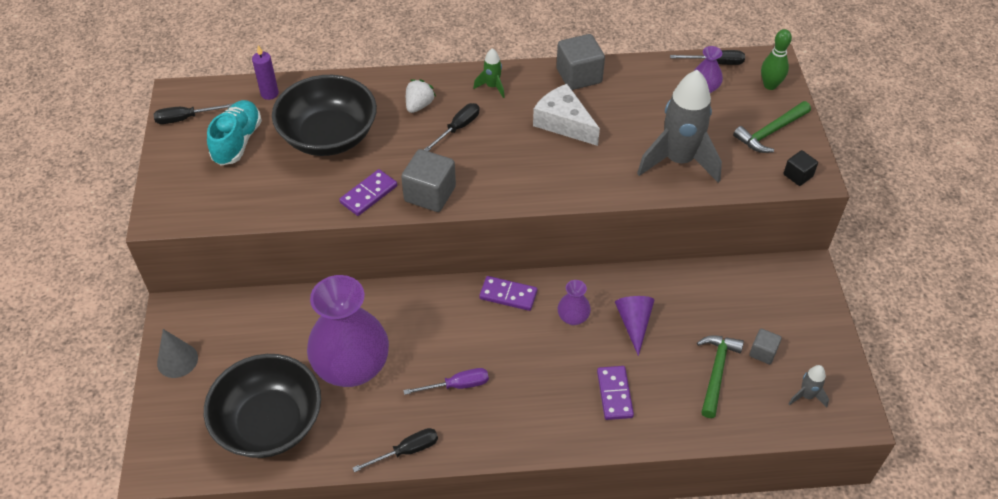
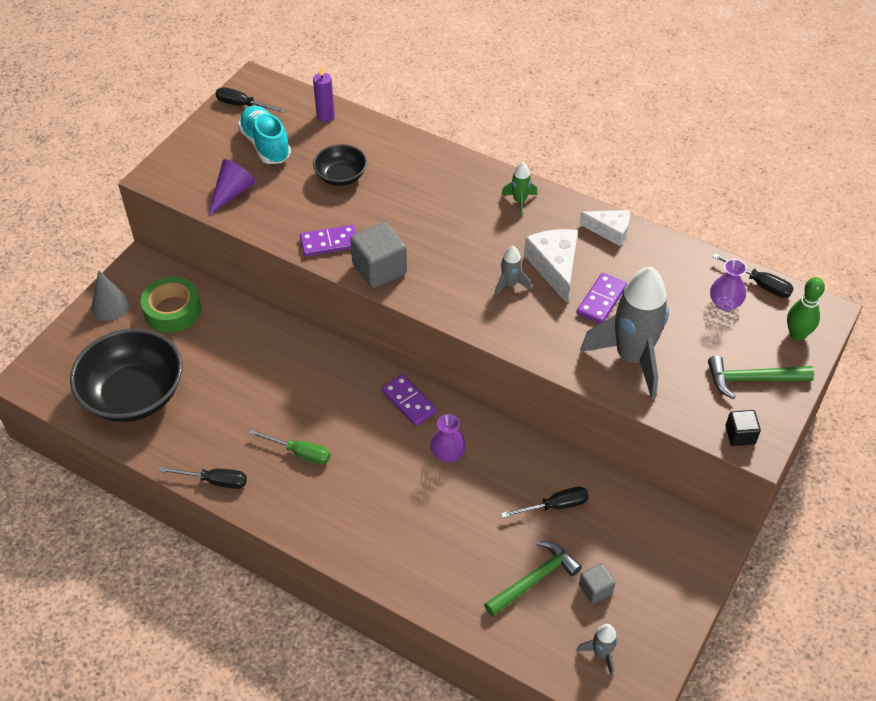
camera: 35 degrees right, 0 degrees up
turquoise shoe [207,100,262,166] -> turquoise shoe turned 75 degrees counterclockwise [238,105,291,164]
black bowl [272,75,377,156] -> black bowl [313,144,367,186], size x0.52
purple vase [307,275,389,387] -> none
purple screwdriver [403,368,489,395] -> green screwdriver [249,430,330,464]
white strawberry [406,79,436,113] -> none
black screwdriver [424,103,480,151] -> black screwdriver moved to [501,487,589,518]
grey cube [556,34,605,90] -> white cheese [579,210,630,246]
purple domino [597,366,634,420] -> purple domino moved to [577,273,627,324]
purple cone [615,296,655,356] -> purple cone moved to [208,159,256,216]
none -> green tape [141,277,201,333]
none -> grey rocket [494,246,532,297]

